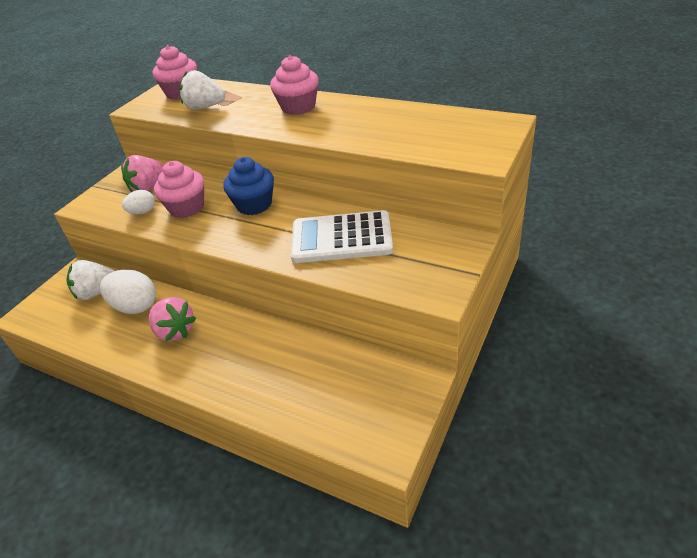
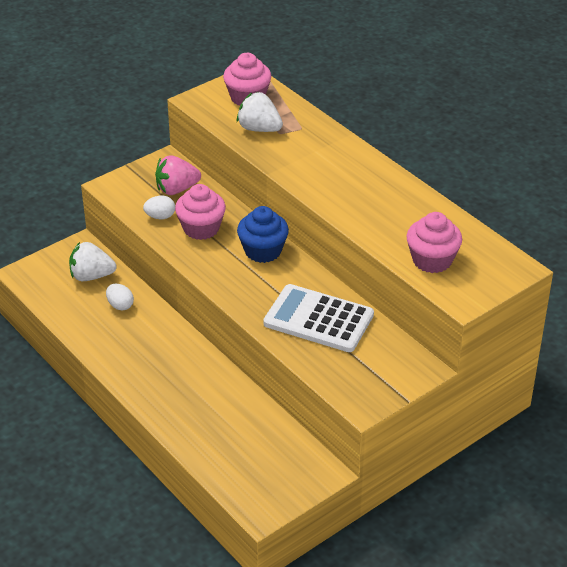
camera: 20 degrees right, 0 degrees up
white egg [100,270,156,314] -> white egg [106,284,134,311], size x0.57
pink strawberry [149,297,196,341] -> none
pink cupcake [270,55,319,115] -> pink cupcake moved to [406,212,462,273]

